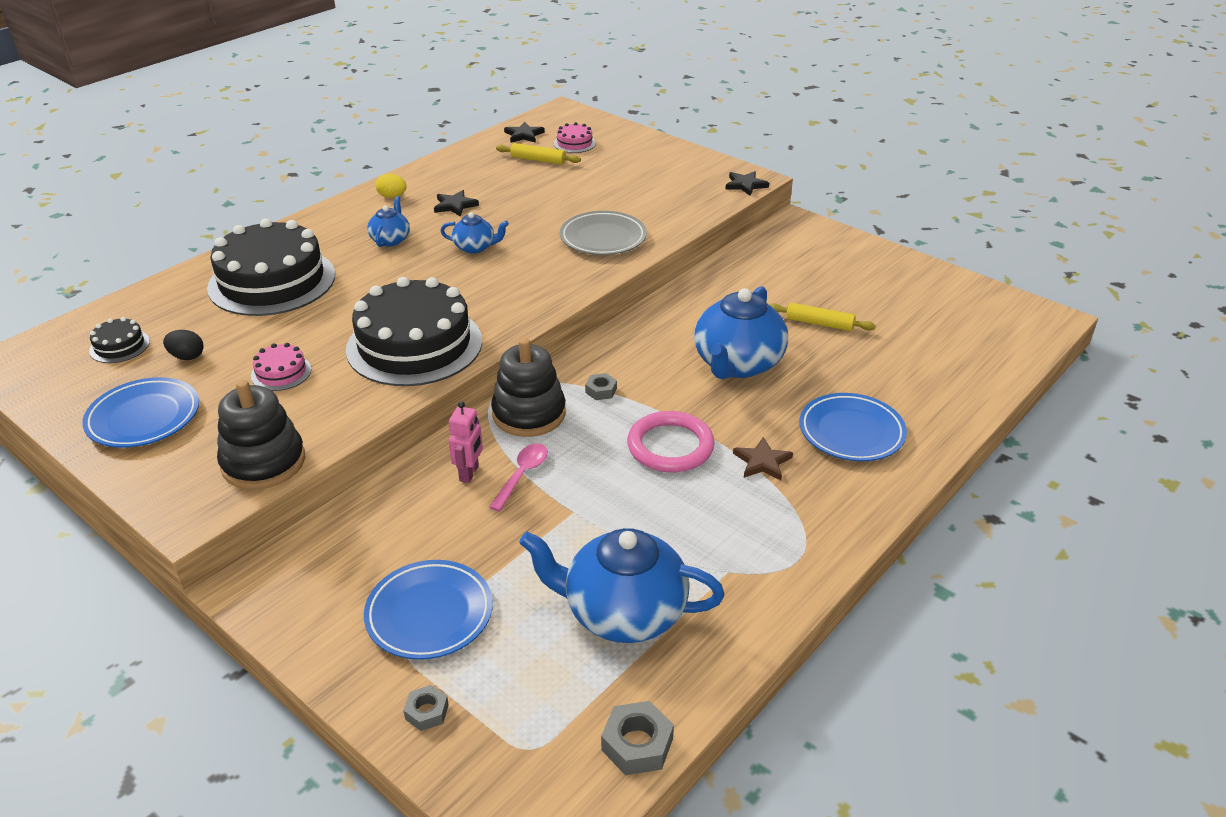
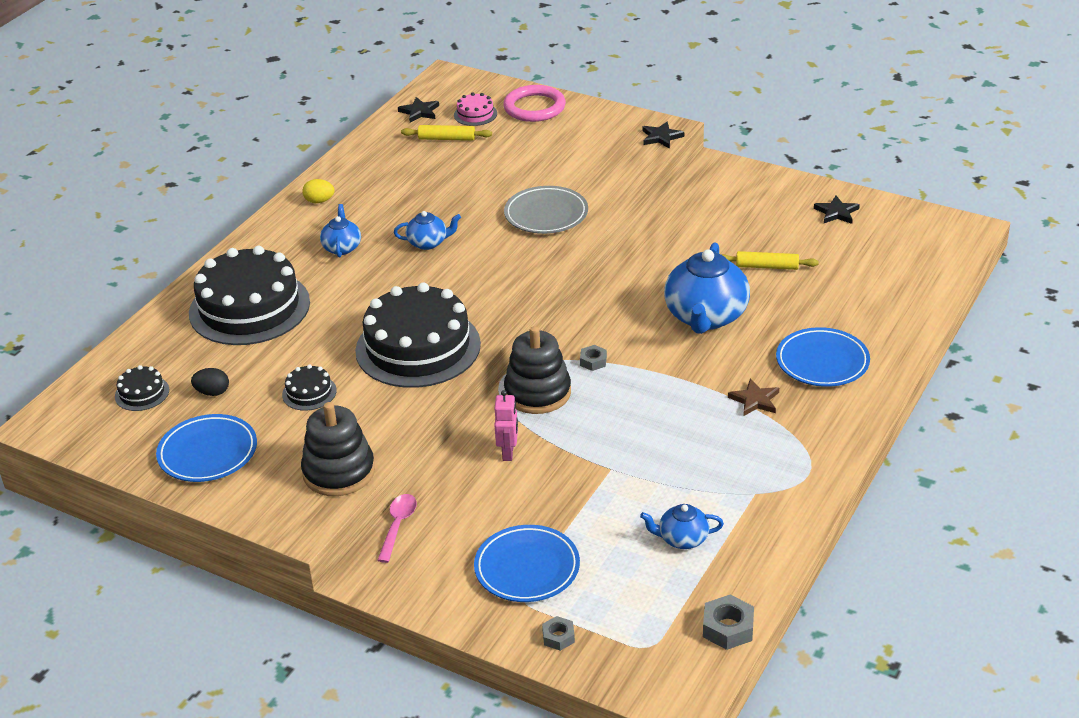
camera: 10 degrees left, 0 degrees up
pink cake [251,343,311,391] -> black cake [282,364,337,411]
black star [434,190,479,217] -> black star moved to [814,196,860,224]
pink spoon [489,444,548,512] -> pink spoon moved to [377,494,417,563]
blue teapot [519,528,724,643] -> blue teapot [640,504,724,549], size x0.50
pink ring [627,411,715,472] -> pink ring moved to [503,85,566,122]

